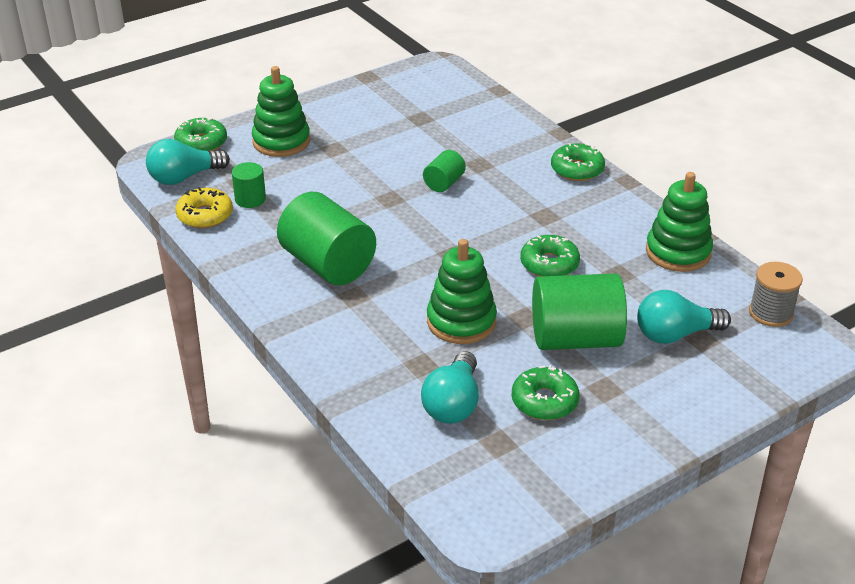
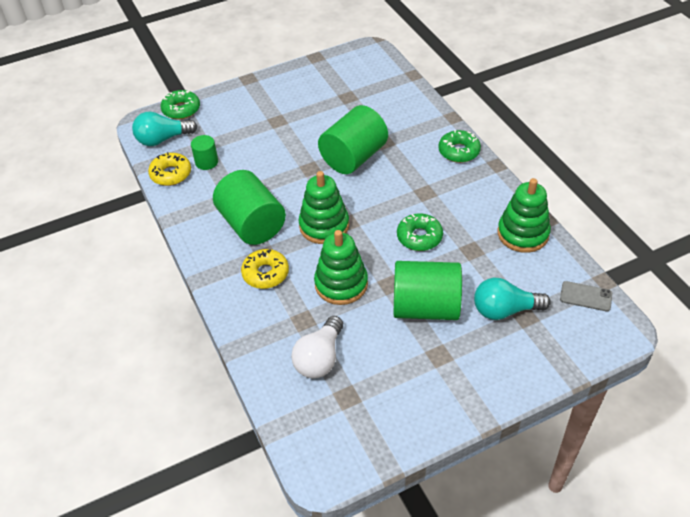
camera: 10 degrees right, 10 degrees up
green stacking toy [252,66,310,157] -> green stacking toy moved to [299,171,349,244]
turquoise light bulb [421,351,479,424] -> white light bulb [291,316,343,379]
green cylinder [423,150,466,192] -> green cylinder [318,105,388,174], size x2.04
green donut [512,365,579,420] -> none
grey spool [749,262,803,327] -> grey phone [560,281,612,311]
none -> yellow donut [241,249,289,289]

